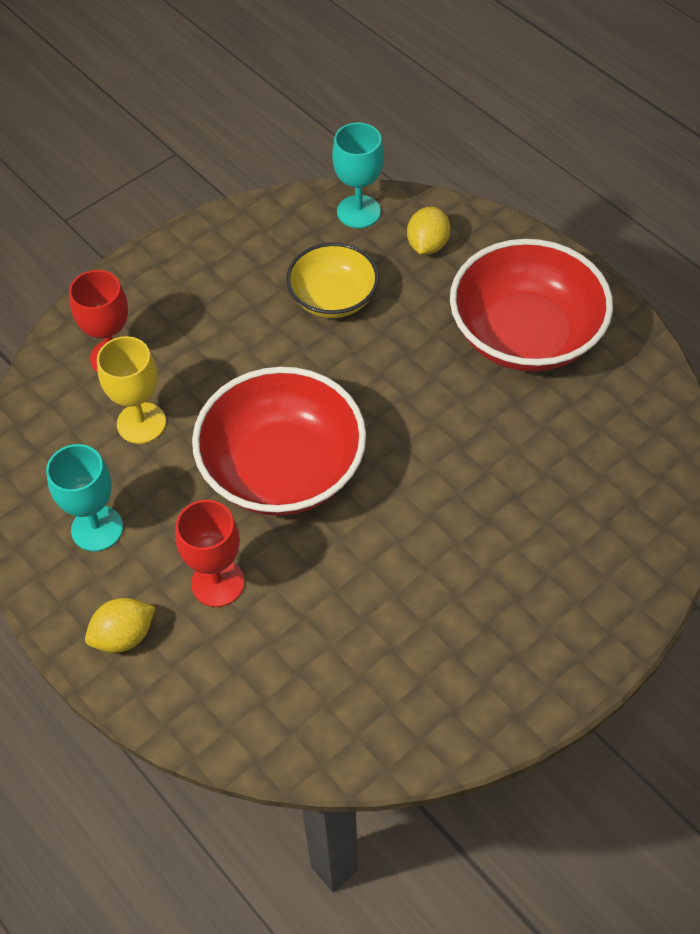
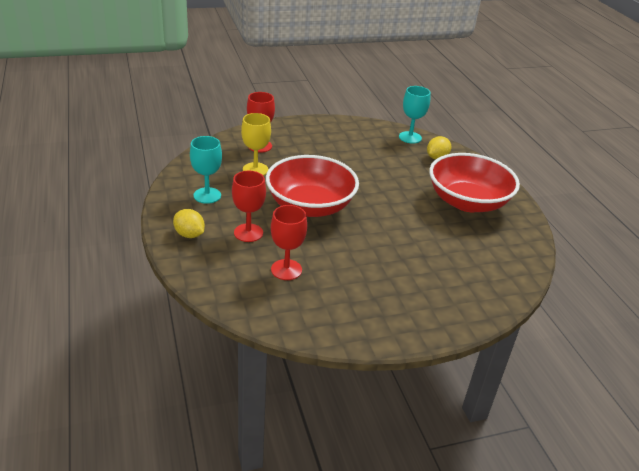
camera: 20 degrees right, 20 degrees down
yellow lemon [85,598,155,653] -> yellow lemon turned 45 degrees clockwise [173,209,205,238]
yellow bowl [286,243,379,318] -> none
none -> red goblet [271,205,307,280]

